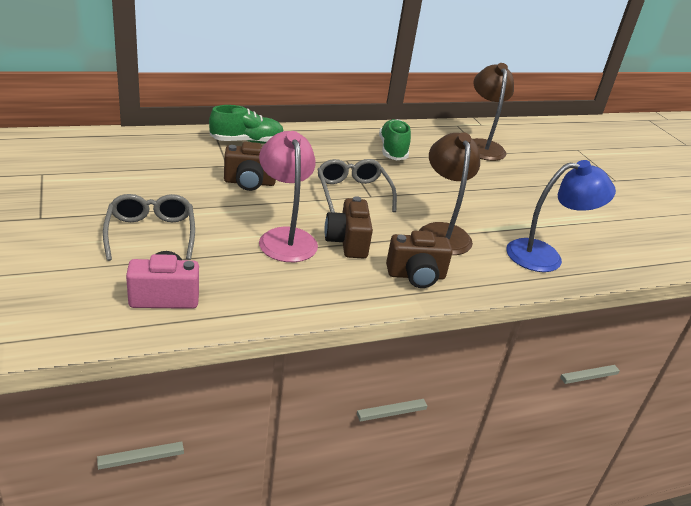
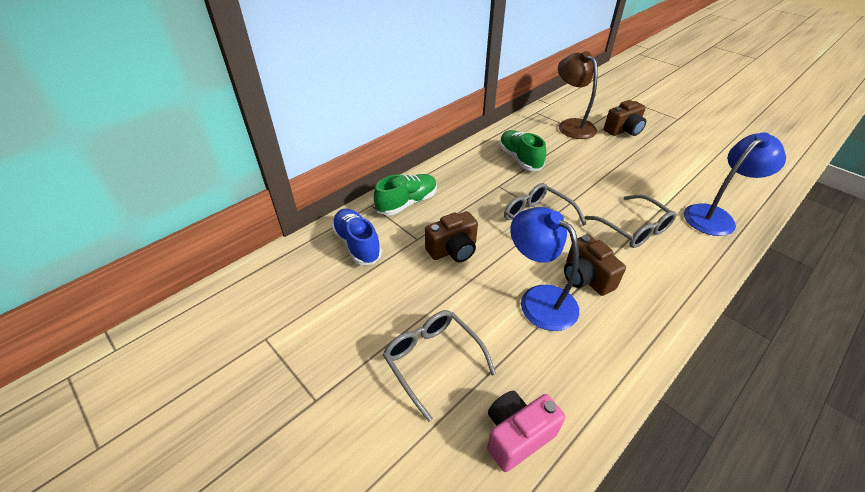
camera: 20 degrees left, 10 degrees up
pink lamp [259,131,318,262] -> blue lamp [510,207,579,331]
brown camera [386,231,453,288] -> brown camera moved to [604,100,646,136]
brown lamp [419,132,480,255] -> grey glasses [585,194,676,248]
none -> blue shoe [331,209,382,265]

